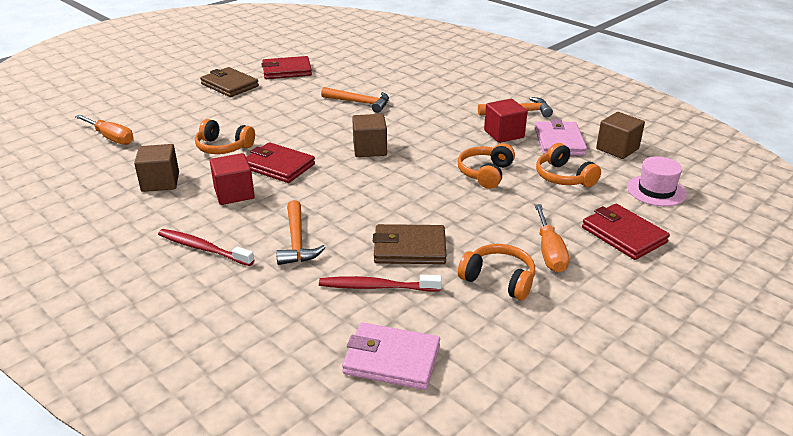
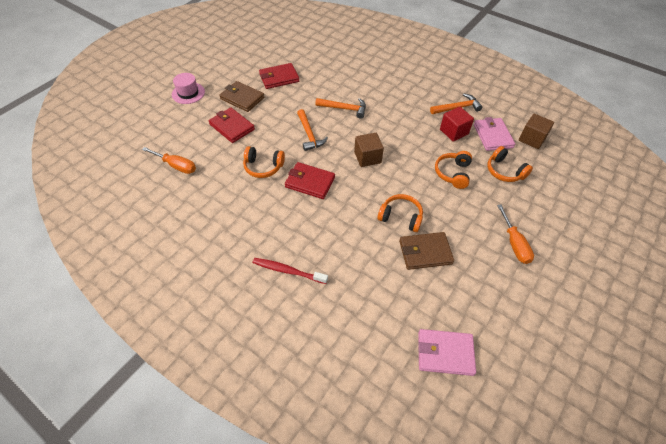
camera: 10 degrees left, 20 degrees up
brown cube [134,144,179,192] -> none
red cube [210,153,255,205] -> none
orange hammer [276,200,326,265] -> orange hammer moved to [297,109,328,151]
red toothbrush [319,275,442,292] -> none
orange headphones [458,244,535,300] -> orange headphones moved to [377,194,423,232]
red wallet [582,204,670,260] -> red wallet moved to [209,107,255,143]
pink hat [627,156,687,206] -> pink hat moved to [172,73,205,104]

